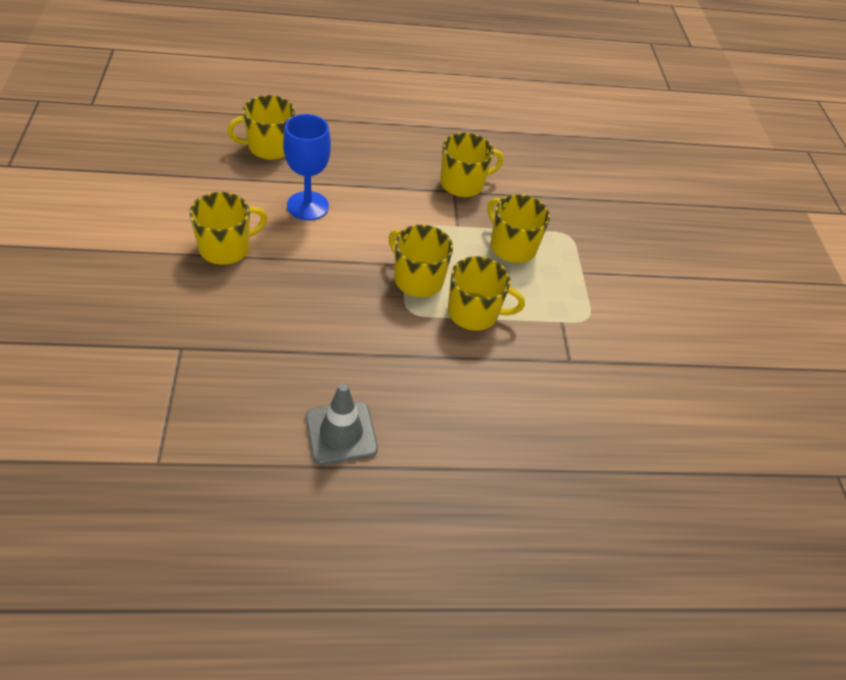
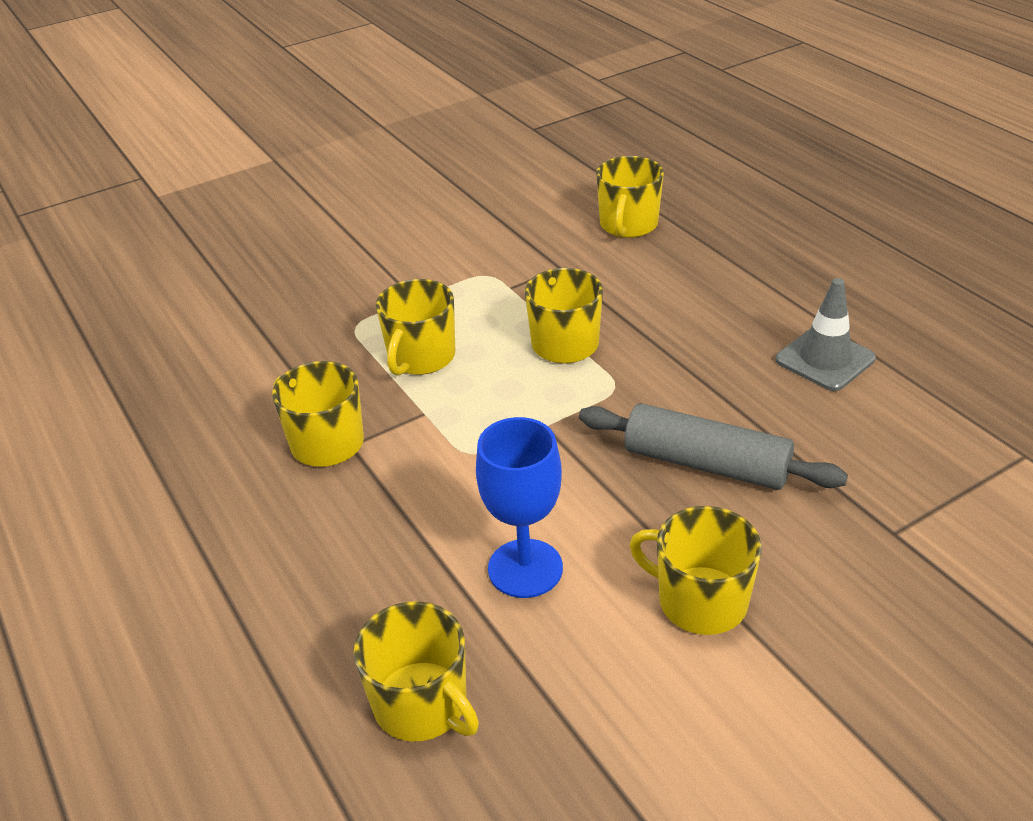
camera: 110 degrees left, 10 degrees down
yellow mug [389,224,453,297] -> yellow mug moved to [596,156,664,238]
none -> grey rolling pin [579,403,848,490]

